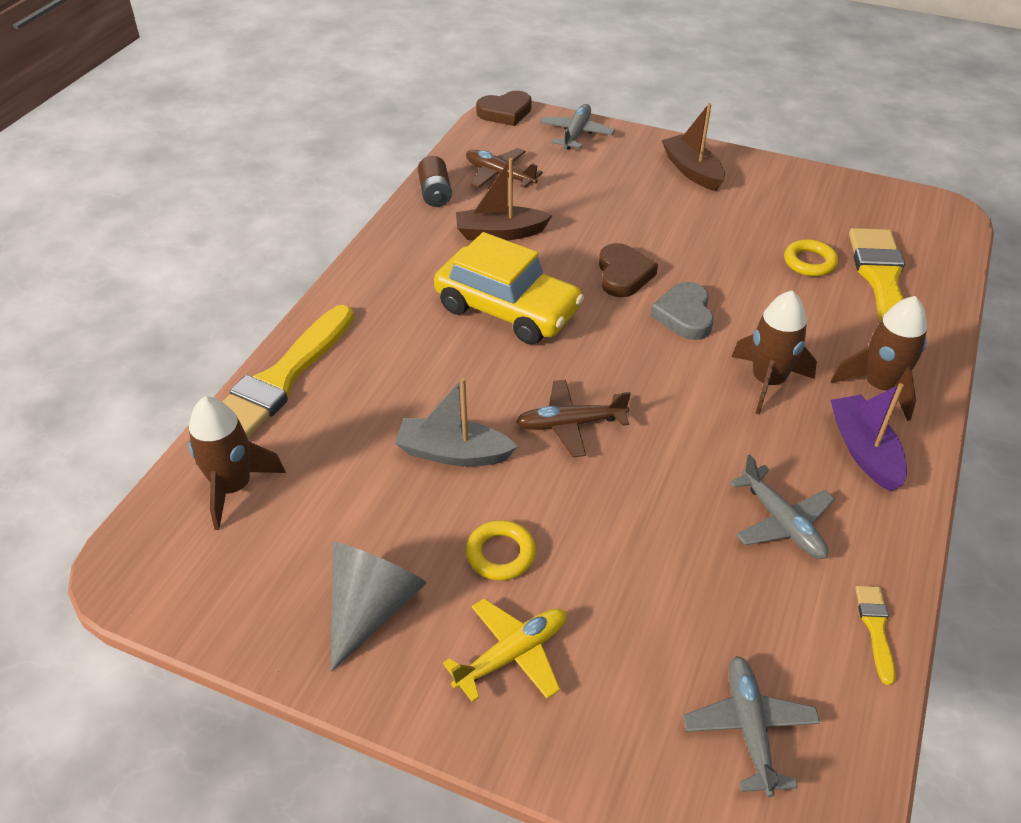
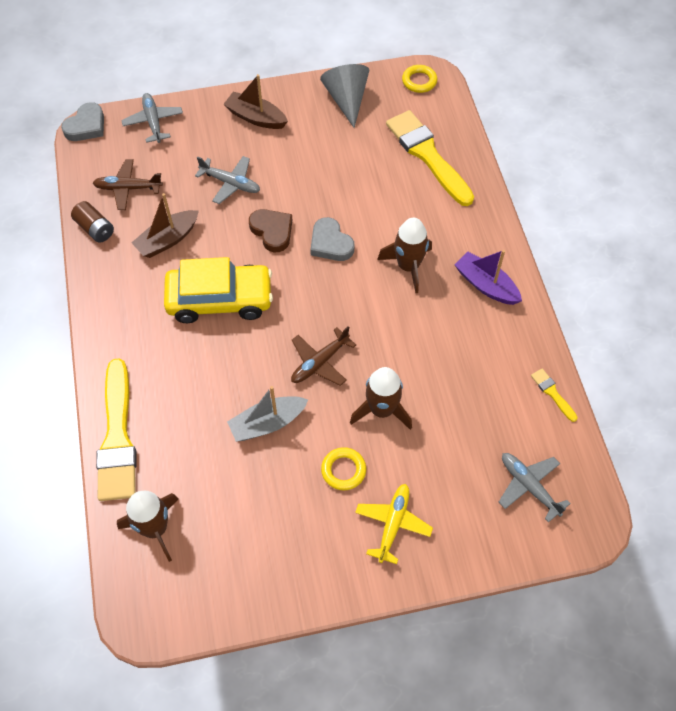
camera: 35 degrees left, 15 degrees up
grey cone [331,542,427,672] -> grey cone moved to [320,64,369,128]
brown heart [476,91,532,126] -> grey heart [61,102,104,141]
grey plane [730,455,835,559] -> grey plane moved to [195,156,260,204]
yellow ring [784,239,838,276] -> yellow ring moved to [402,65,437,93]
brown rocket [831,296,927,421] -> brown rocket moved to [350,367,412,430]

